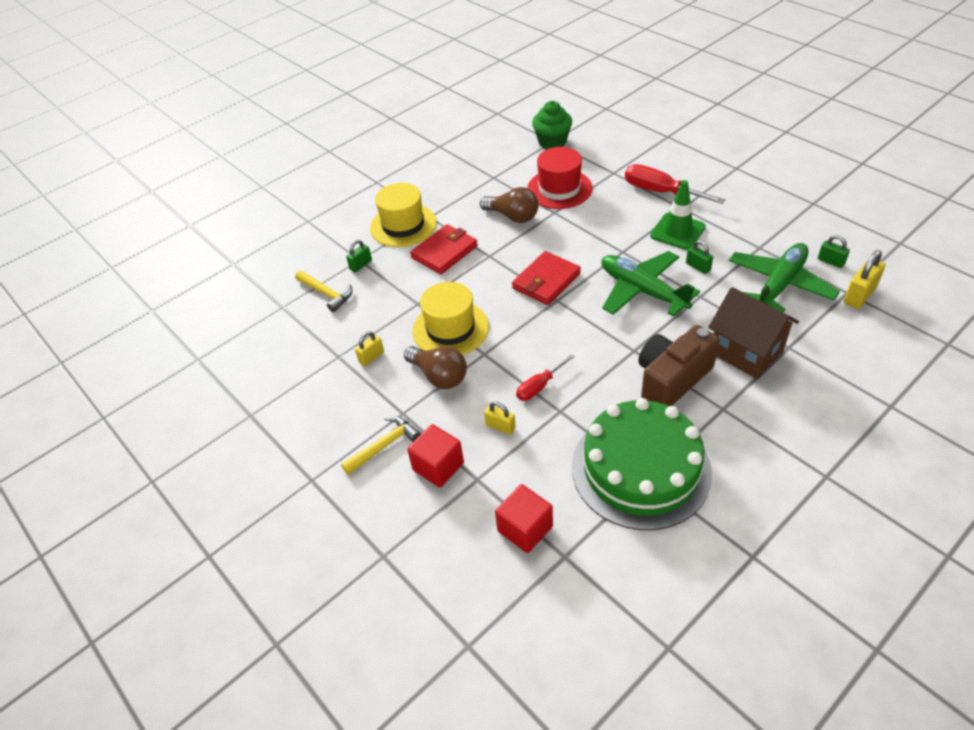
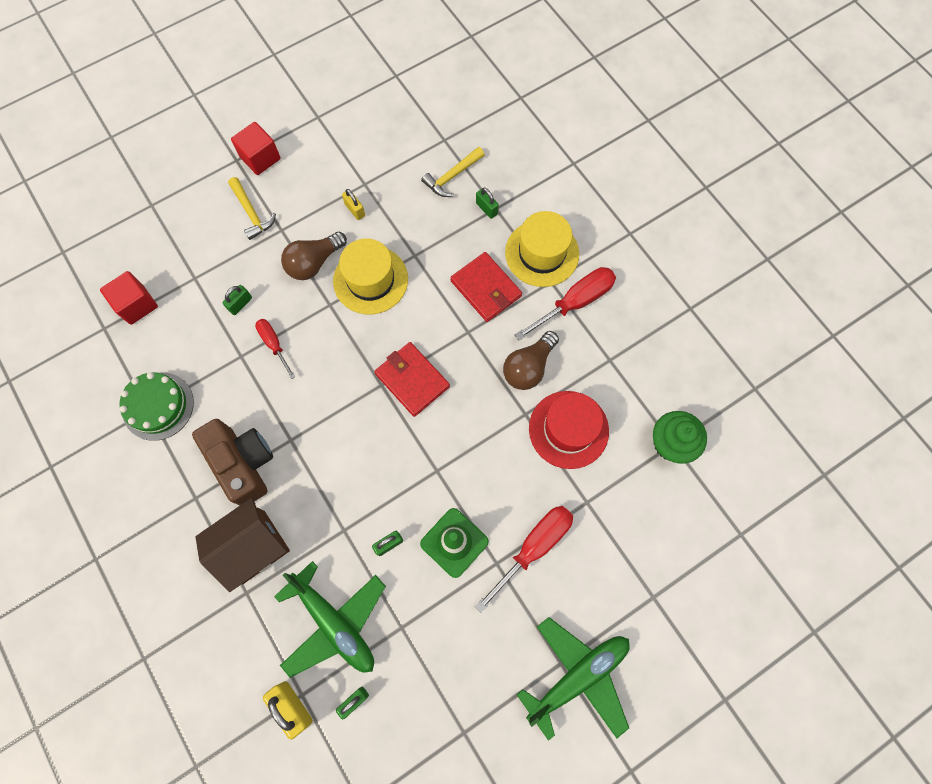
camera: 95 degrees right, 25 degrees up
red cube [407,424,464,488] -> red cube moved to [231,122,281,175]
yellow padlock [484,401,516,435] -> green padlock [222,285,252,315]
green cake [572,398,712,530] -> green cake [119,372,194,441], size x0.59
green plane [601,251,700,317] -> green plane moved to [516,617,630,741]
none -> red screwdriver [514,267,616,341]

